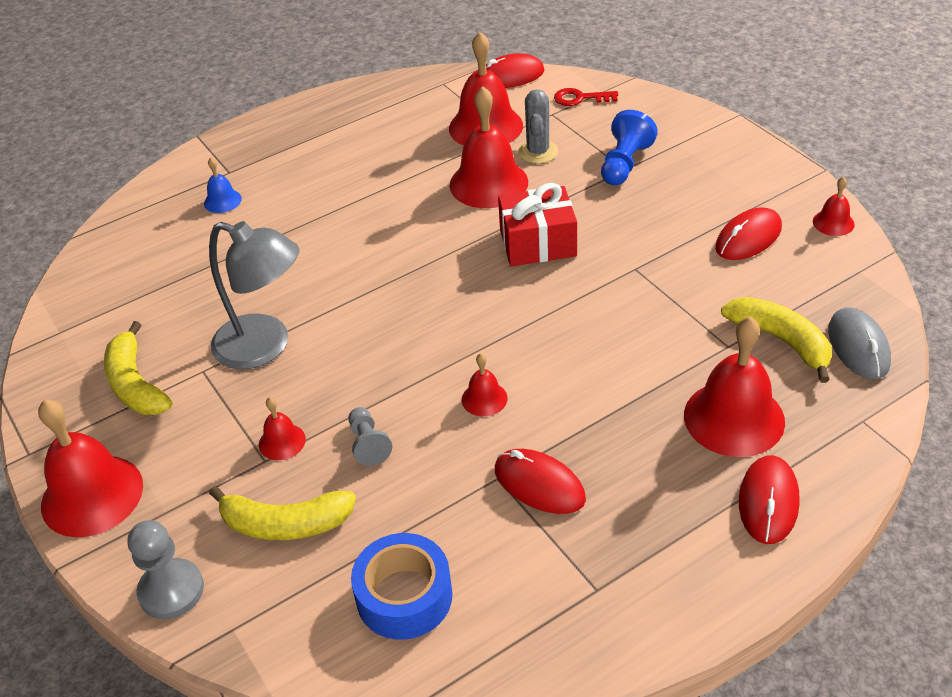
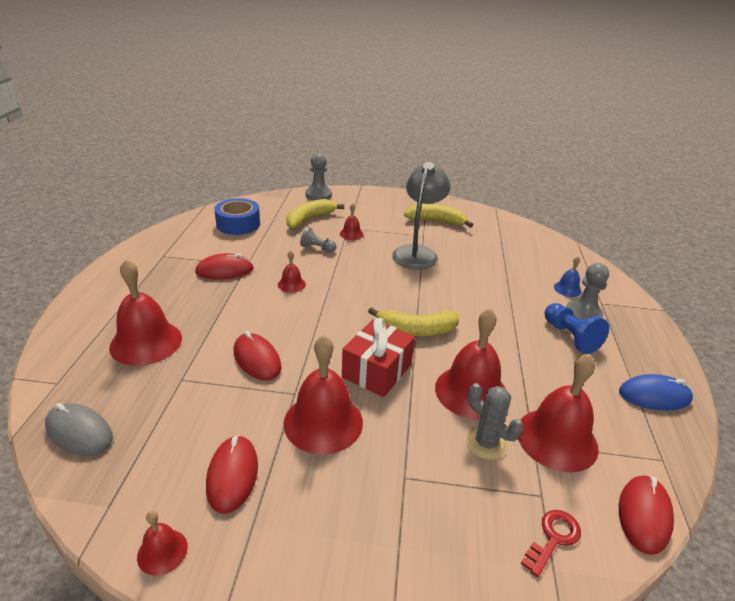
camera: 125 degrees right, 10 degrees down
red bell [38,399,143,537] -> red bell moved to [284,335,363,454]
grey lamp [209,221,299,370] -> grey lamp turned 135 degrees clockwise [392,162,451,270]
blue pawn [601,110,658,185] -> blue pawn moved to [545,303,609,354]
yellow banana [721,297,832,383] -> yellow banana moved to [368,307,459,336]
red mouse [739,455,800,544] -> red mouse moved to [234,331,282,381]
none -> grey pawn [566,263,609,320]
none -> blue mouse [619,374,693,410]

